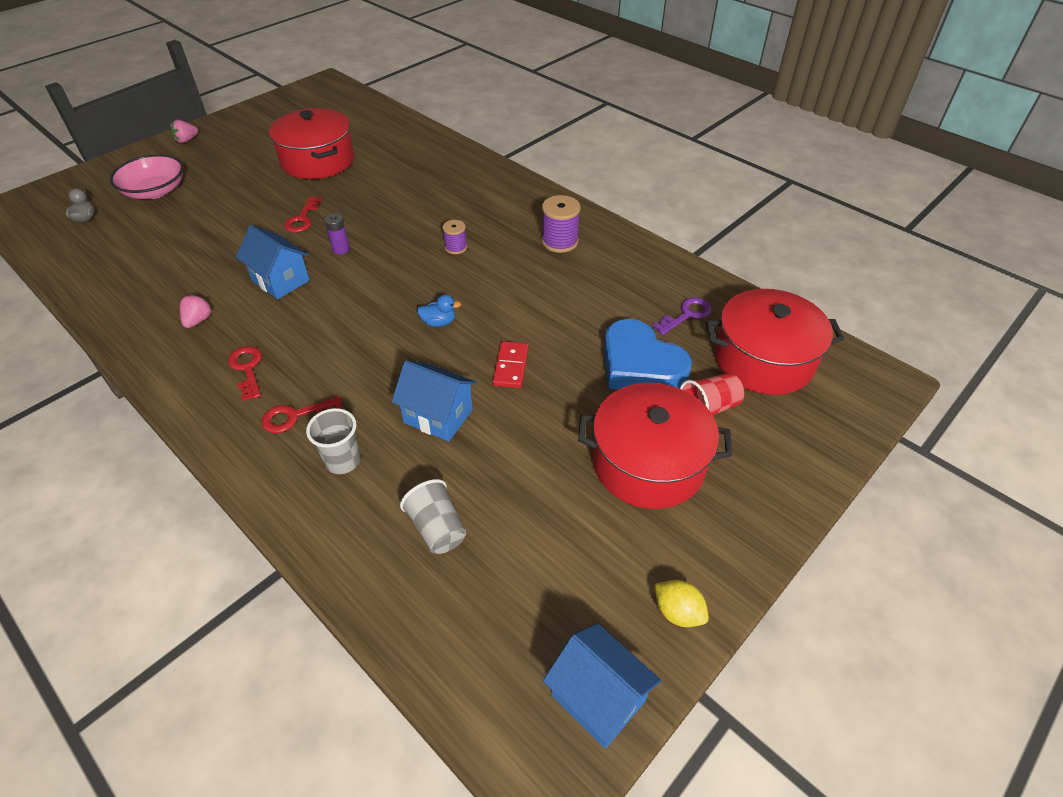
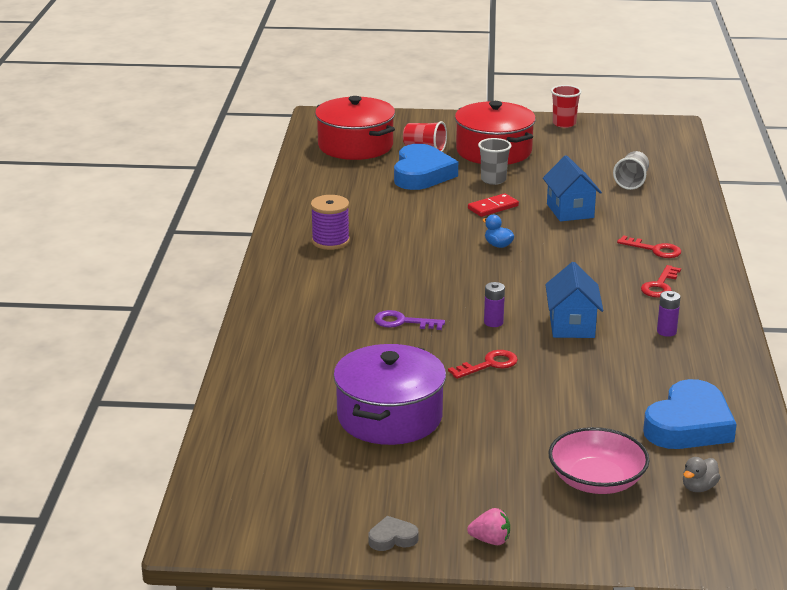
camera: 130 degrees left, 20 degrees down
pink strawberry [180,295,212,328] -> purple battery [657,291,680,337]
red pot [269,108,354,179] -> purple pot [333,344,446,445]
grey cup [306,408,361,474] -> grey cup moved to [478,138,511,185]
purple spool [442,220,467,254] -> none
blue house [543,623,661,748] -> none
purple key [652,297,712,335] -> purple key moved to [374,310,445,330]
yellow lemon [654,580,709,627] -> red cup [551,85,582,128]
none -> grey heart [369,516,419,551]
none -> blue heart [643,379,737,449]

